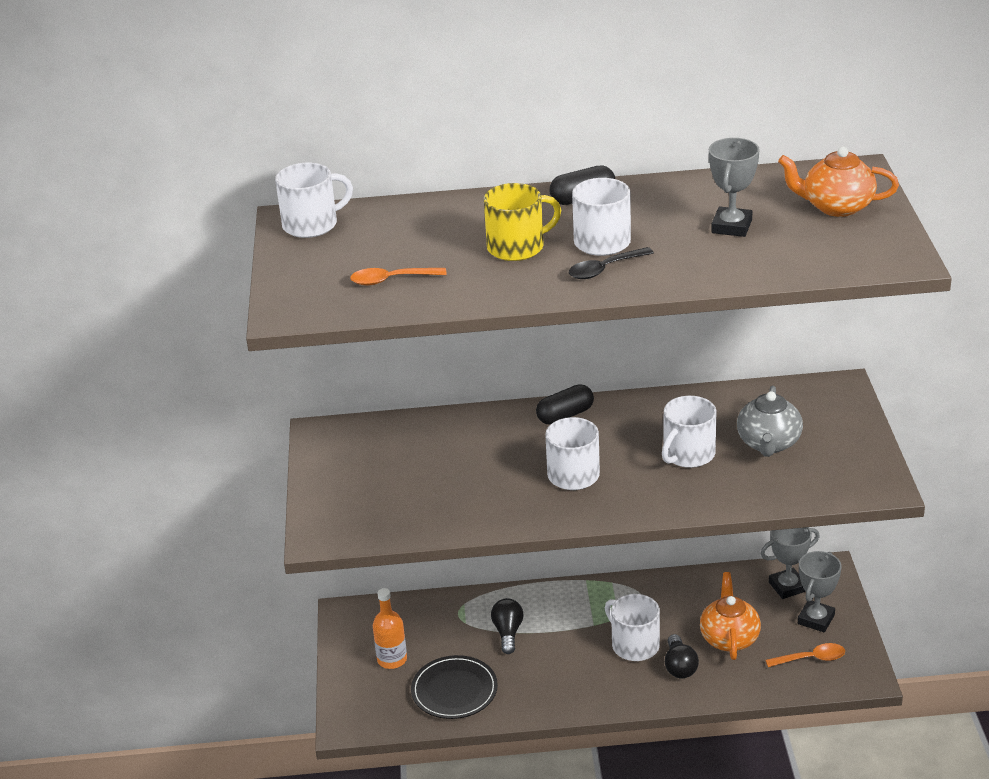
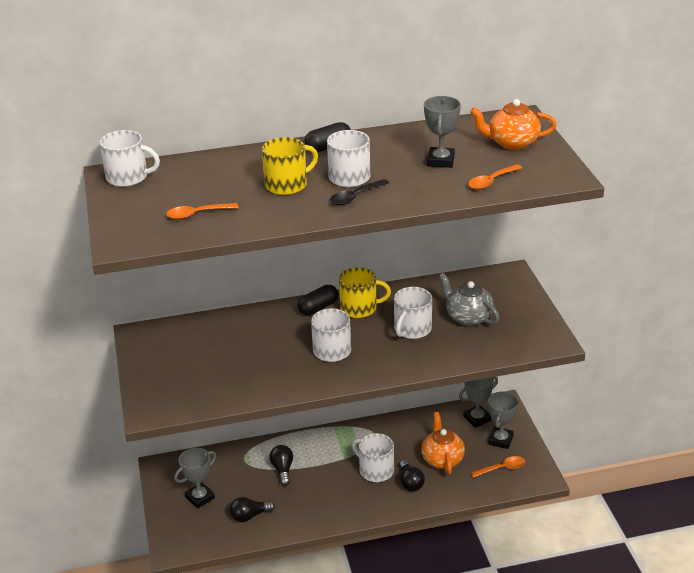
camera: 10 degrees left, 0 degrees up
white mug [275,163,353,238] -> white mug turned 45 degrees clockwise [100,130,160,187]
orange bottle [373,588,407,669] -> grey trophy [174,448,216,509]
black plate [411,655,498,719] -> black light bulb [230,497,275,522]
grey teapot [737,386,803,457] -> grey teapot turned 135 degrees clockwise [439,273,500,326]
none -> yellow mug [339,267,391,318]
none -> orange spoon [468,164,522,190]

